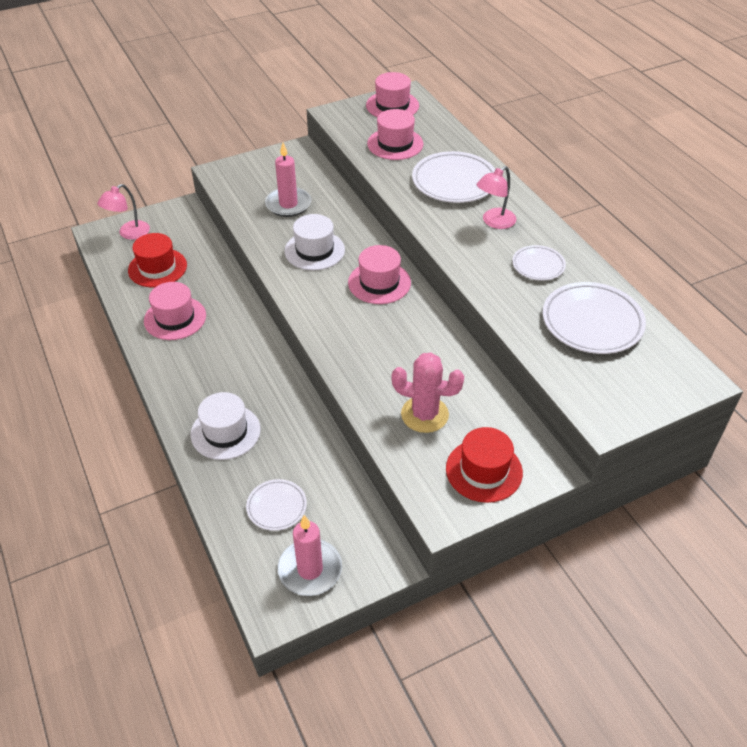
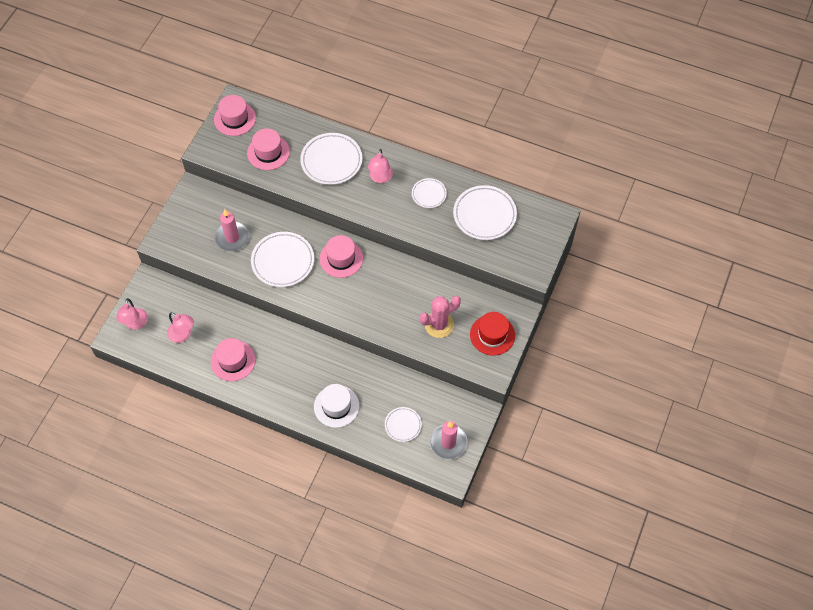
camera: 40 degrees left, 15 degrees up
red hat [128,233,187,287] -> pink lamp [167,312,194,343]
white hat [284,214,345,270] -> white plate [251,232,314,287]

